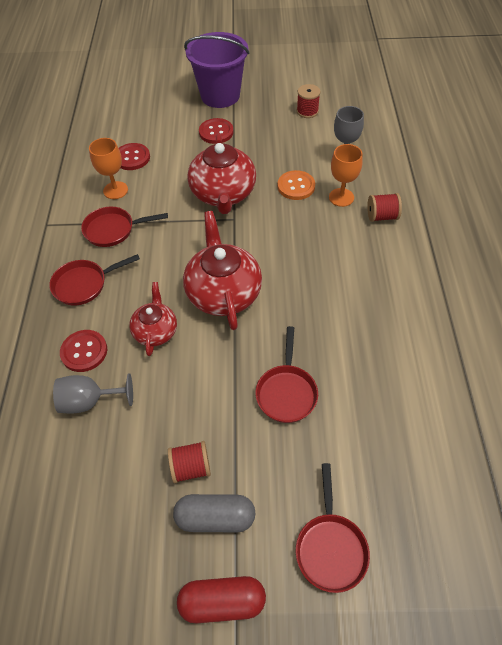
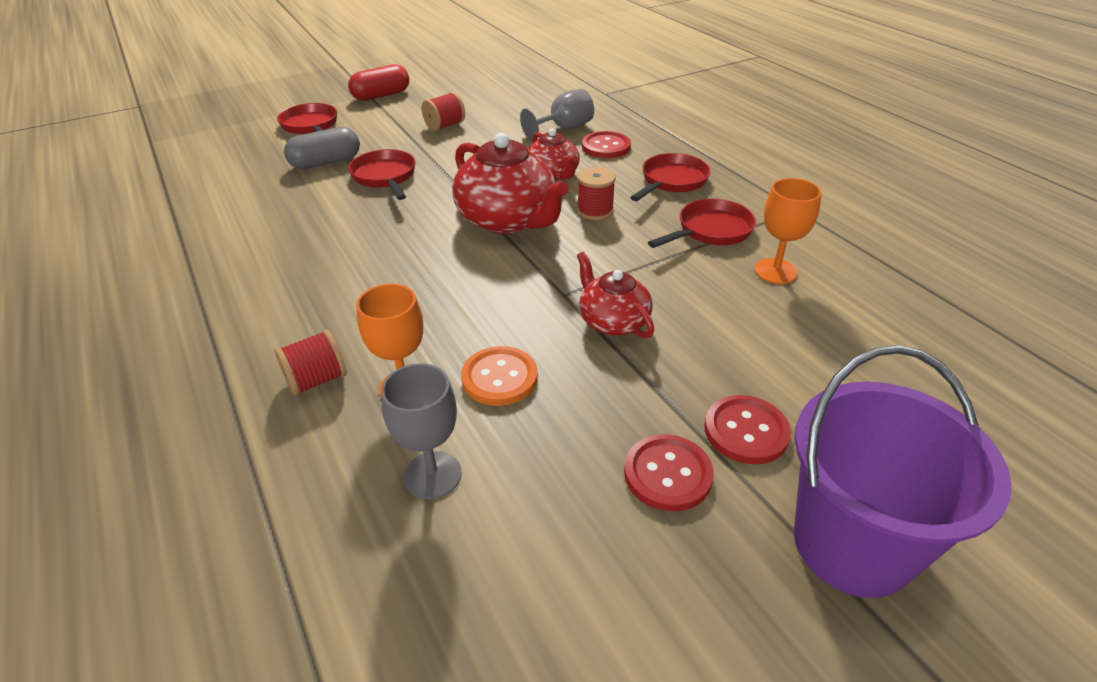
camera: 150 degrees right, 15 degrees down
red button [119,143,150,170] -> red button moved to [624,434,714,511]
grey capsule [173,494,256,532] -> grey capsule moved to [284,127,360,169]
red teapot [187,133,256,214] -> red teapot [577,252,654,338], size x0.58
red spool [297,84,320,118] -> red spool moved to [577,167,616,220]

